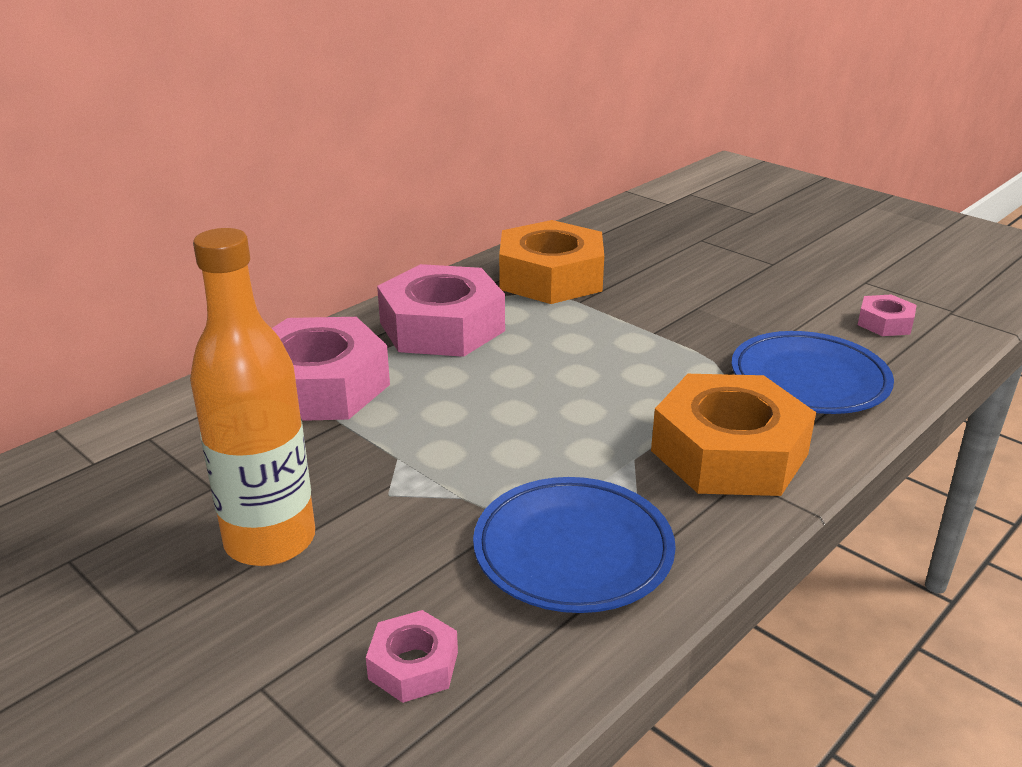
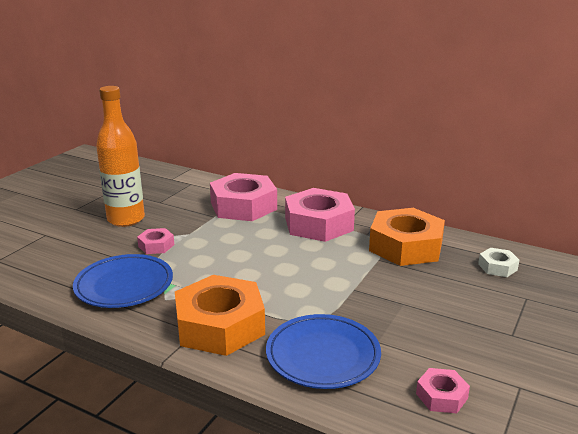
camera: 75 degrees right, 5 degrees down
pink nut [366,610,458,703] -> pink nut moved to [137,228,174,254]
none -> white nut [478,248,519,277]

